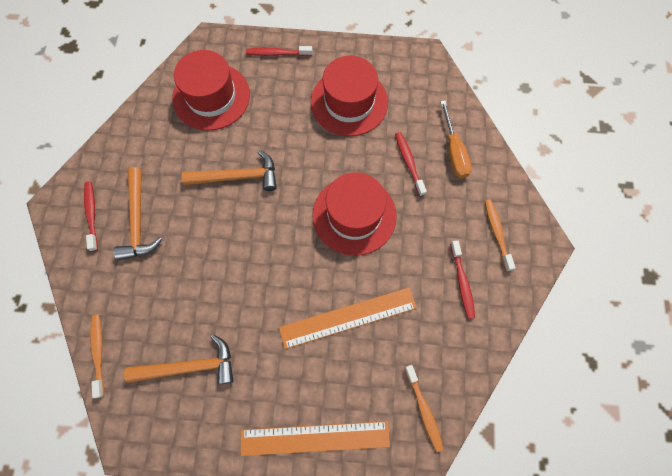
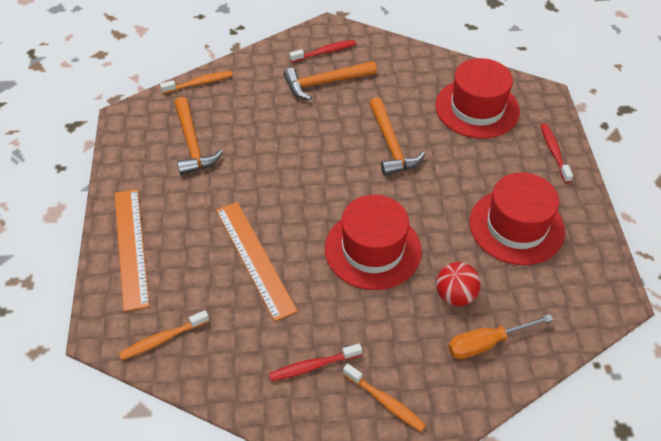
camera: 80 degrees right, 20 degrees down
red toothbrush [395,132,427,197] -> red ball [436,262,481,306]
orange toothbrush [485,199,516,271] -> orange toothbrush turned 60 degrees clockwise [343,364,426,432]

